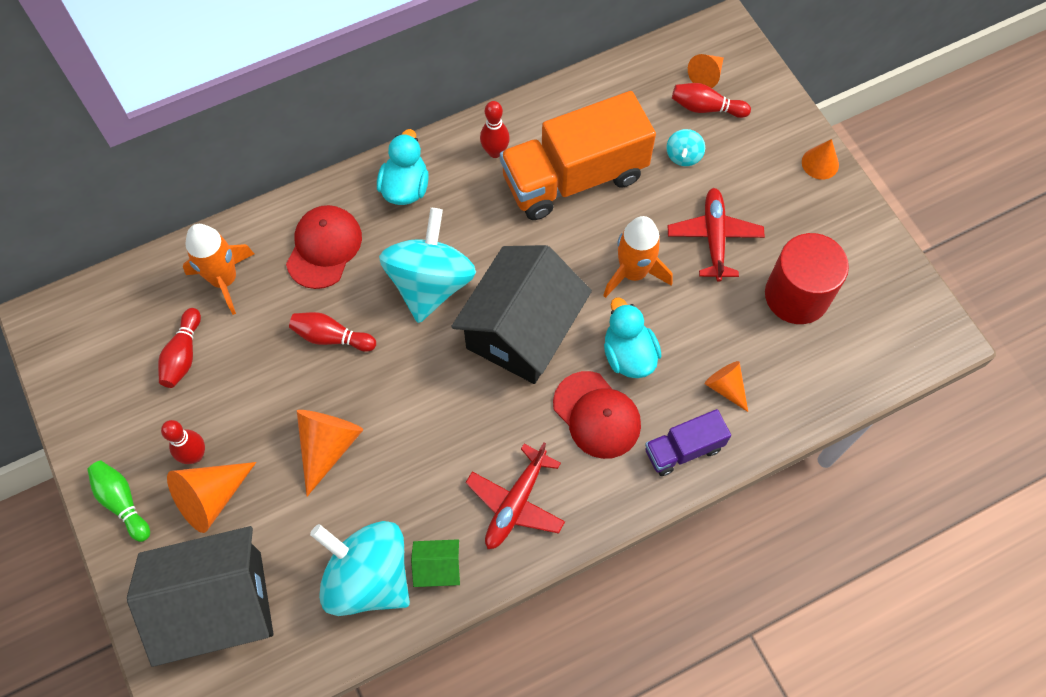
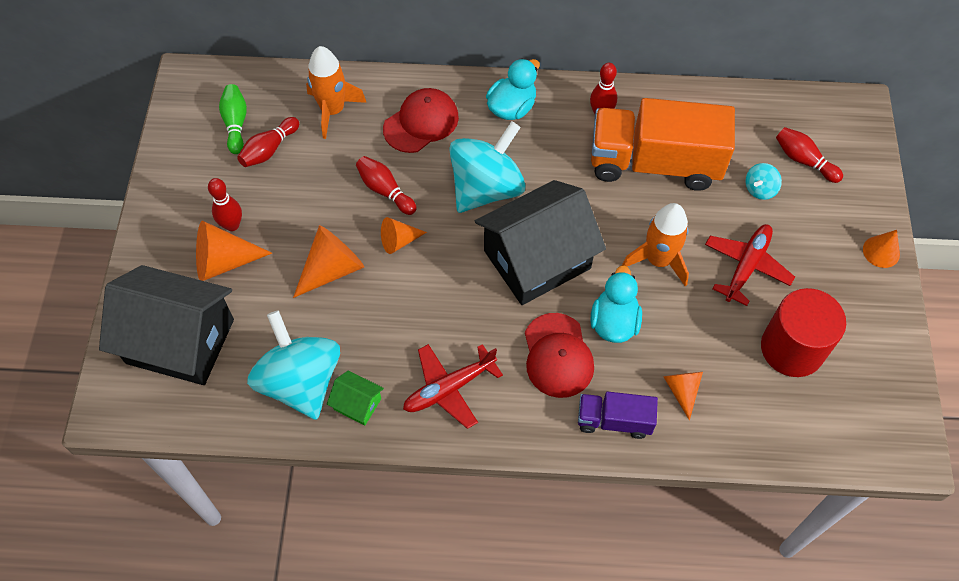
camera: 30 degrees right, 5 degrees down
green bowling pin [87,461,150,542] -> green bowling pin moved to [219,84,247,154]
orange cone [688,54,724,88] -> orange cone moved to [381,217,427,254]

